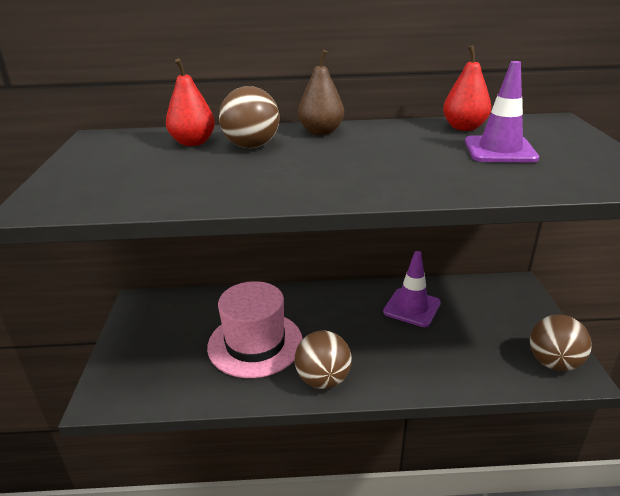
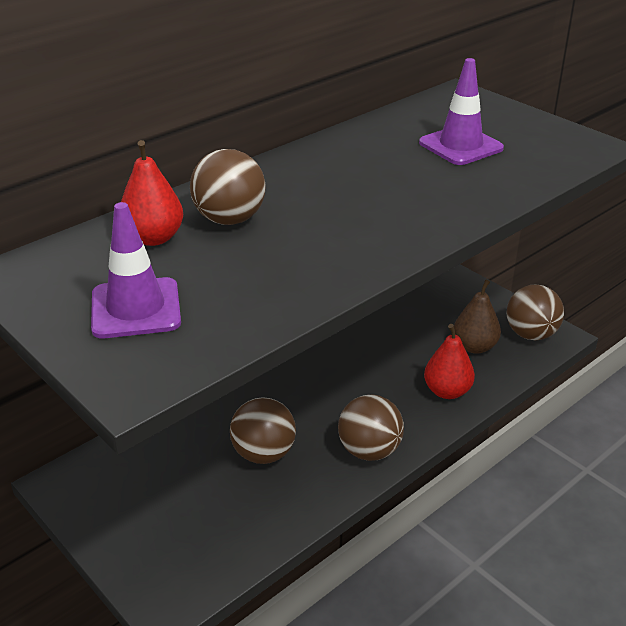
camera: 40 degrees left, 5 degrees up
pink hat [207,281,303,378] -> brown ball [230,397,296,464]
brown pear [298,50,344,135] -> brown pear moved to [454,280,501,354]
purple traffic cone [383,251,441,327] -> purple traffic cone moved to [91,202,181,338]
red pear [443,45,491,131] -> red pear moved to [424,324,475,399]

